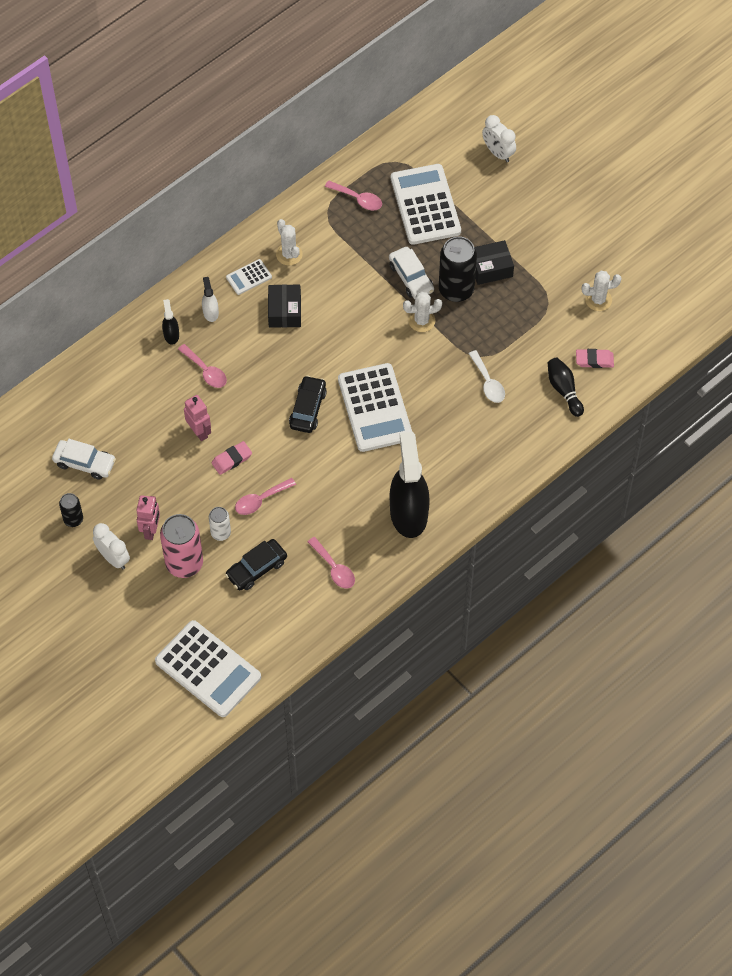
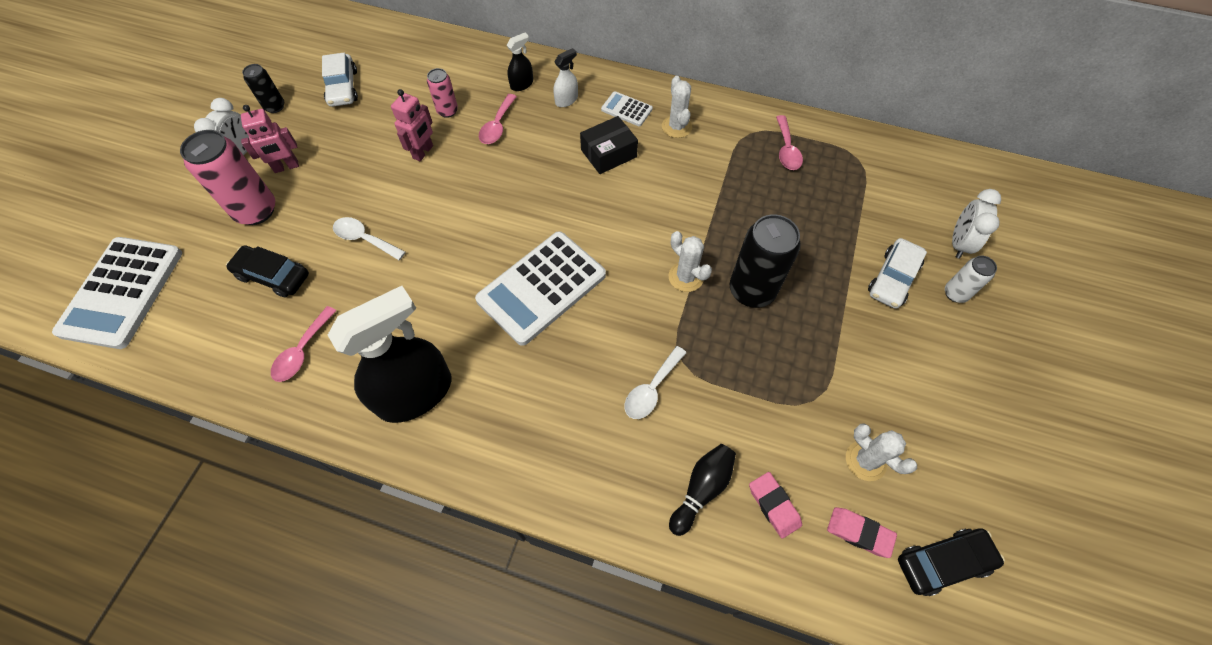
camera: 60 degrees right, 0 degrees up
white can [209,507,231,541] -> white can moved to [945,256,997,303]
pink eraser [211,441,252,475] -> pink eraser moved to [827,507,897,558]
pink spoon [235,478,296,515] -> white spoon [333,217,406,260]
white cactus [276,219,303,266] -> white cactus turned 45 degrees counterclockwise [662,76,692,138]
black car [289,376,327,433] -> black car moved to [898,529,1005,596]
white car [389,247,434,299] -> white car moved to [868,238,927,309]
white calculator [391,164,461,245] -> none
black box [475,240,514,285] -> none
none -> pink can [427,68,458,118]

